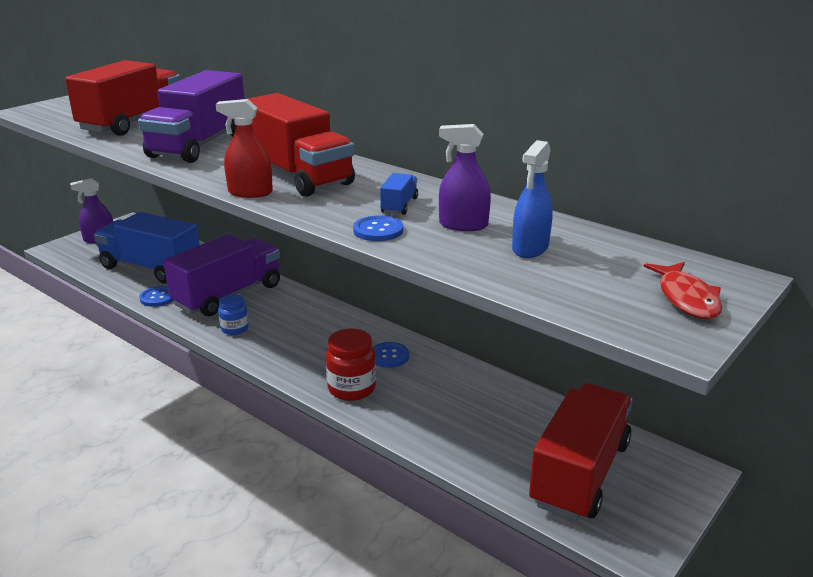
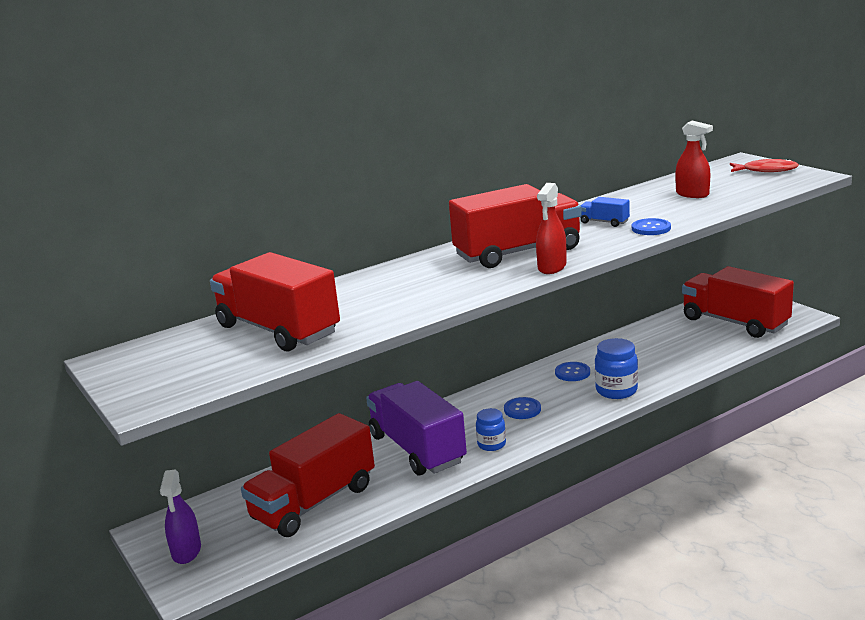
camera: 70 degrees left, 5 degrees down
blue truck [94,212,200,284] -> red truck [241,413,375,537]
purple truck [138,70,245,163] -> none
blue button [139,286,174,307] -> blue button moved to [504,397,541,419]
red jar [326,329,376,401] -> blue jar [595,338,638,399]
purple spray bottle [439,124,491,231] -> none
blue spray bottle [512,140,553,258] -> red spray bottle [675,121,713,198]

